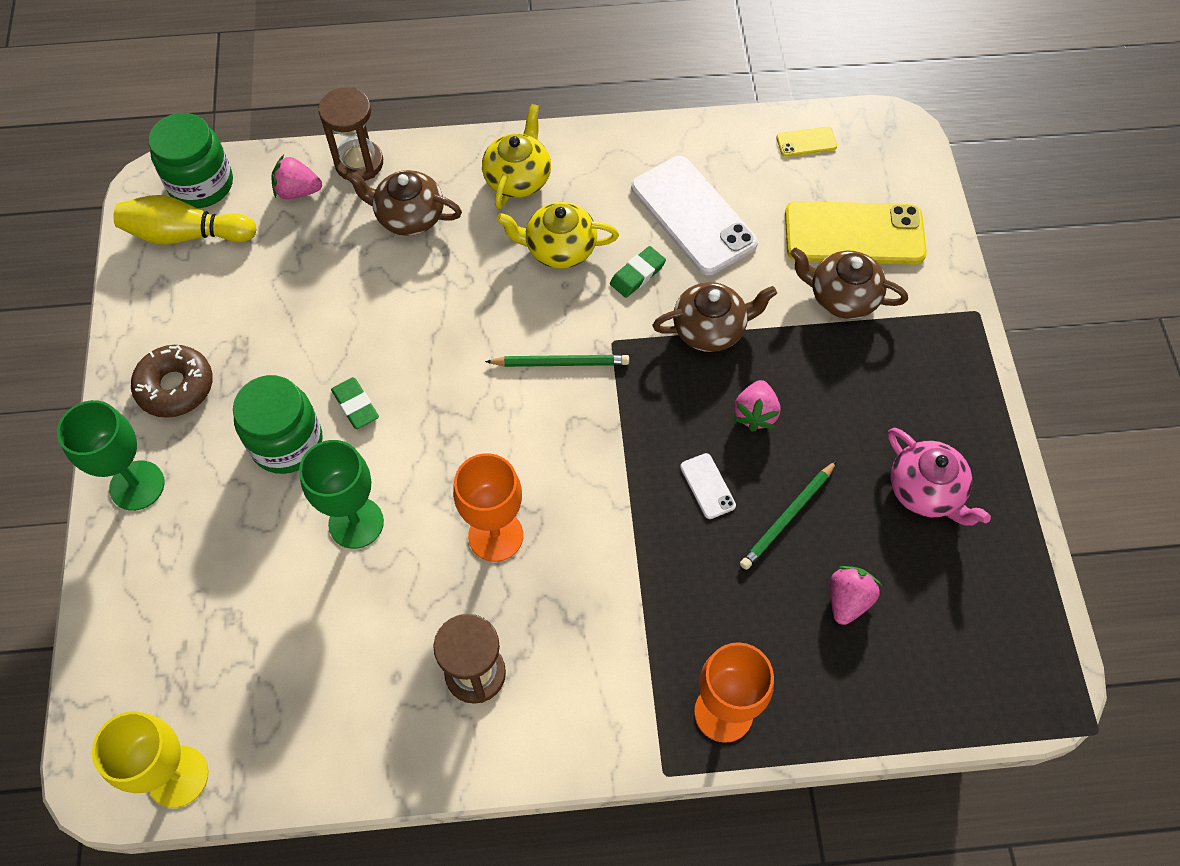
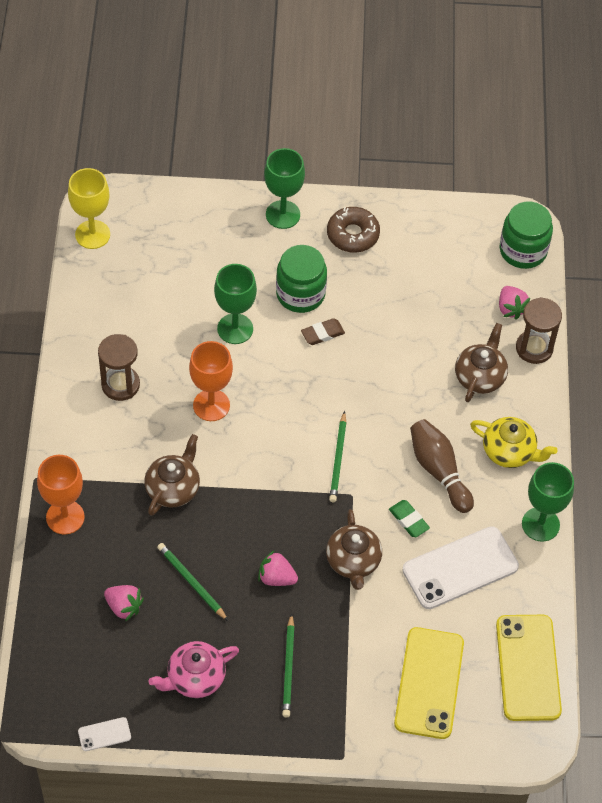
camera: 95 degrees right, 5 degrees down
yellow bowling pin [114,195,257,245] -> none
pink strawberry [271,155,322,199] -> pink strawberry turned 150 degrees clockwise [499,286,530,320]
green eraser [331,377,379,429] -> brown eraser [301,318,345,345]
yellow teapot [497,202,619,269] -> brown bowling pin [410,419,474,513]
white phone [680,453,736,519] -> white phone moved to [78,717,131,751]
yellow phone [776,127,837,157] -> yellow phone [496,615,562,721], size x2.30
brown teapot [790,248,908,319] -> brown teapot moved to [144,434,200,516]
none -> green pencil [282,613,295,717]
none -> green goblet [522,462,574,542]

